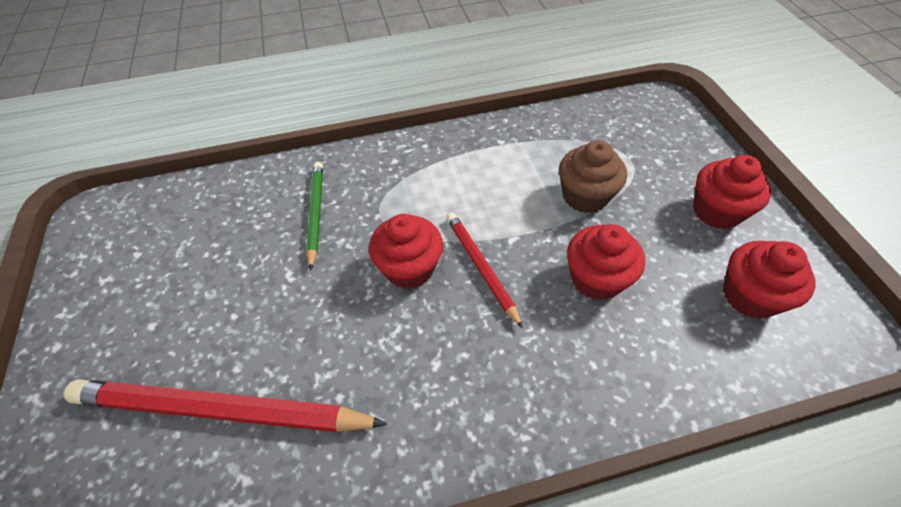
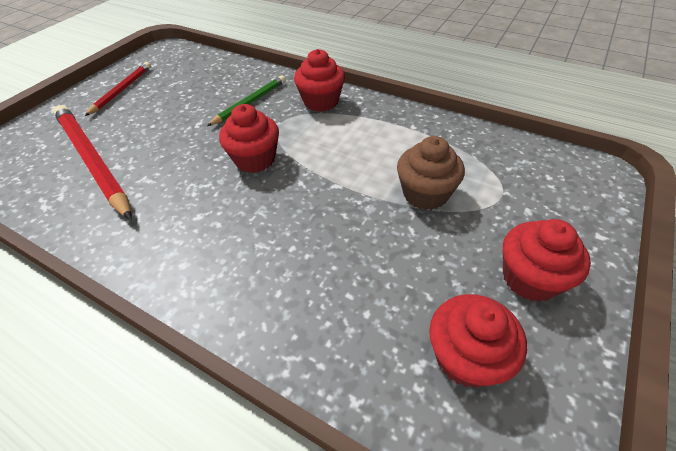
camera: 45 degrees right, 5 degrees down
red pencil [446,213,523,329] -> red pencil moved to [85,62,151,116]
red cupcake [567,224,645,301] -> red cupcake moved to [294,49,345,112]

